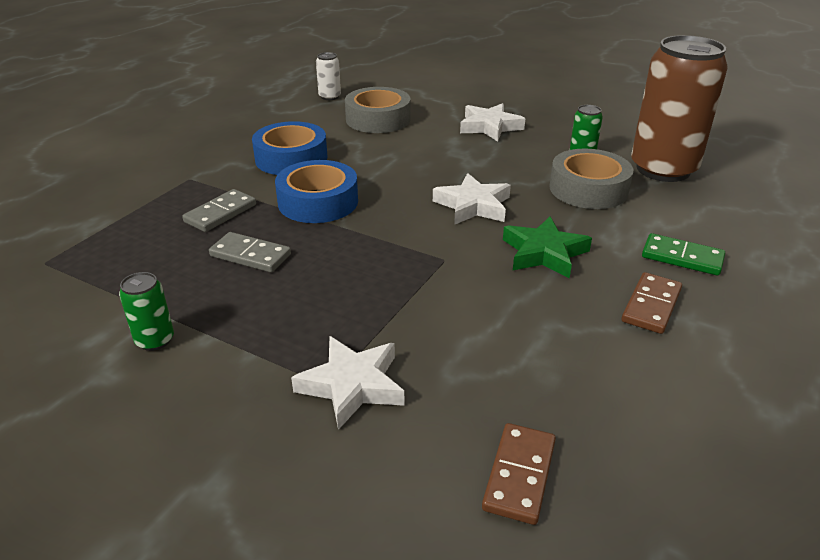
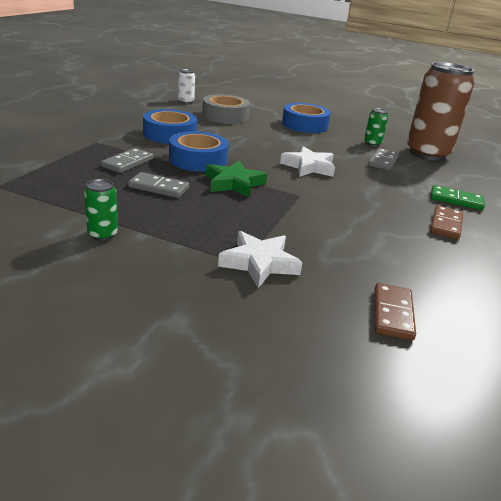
camera: 10 degrees left, 5 degrees down
white star [460,103,525,142] -> blue tape [282,103,331,133]
green star [503,217,592,278] -> green star moved to [206,161,267,197]
grey tape [549,149,633,209] -> grey domino [368,148,399,171]

